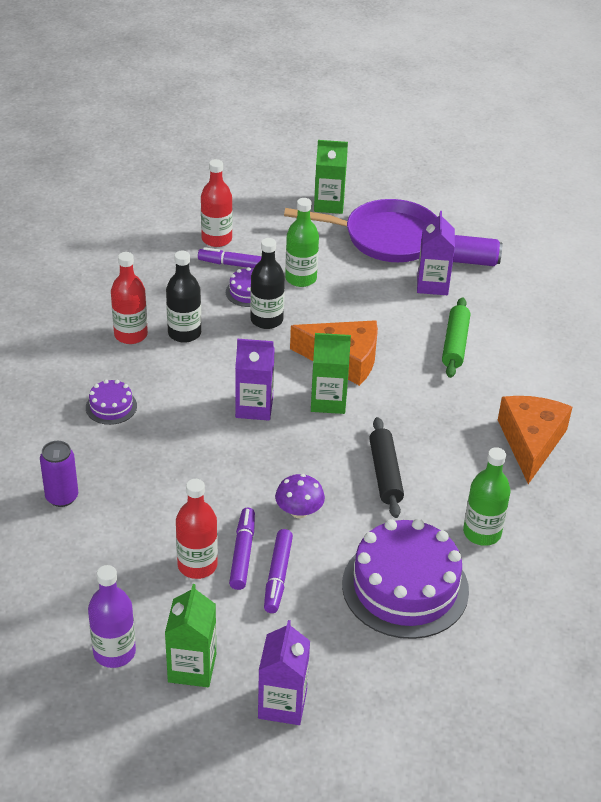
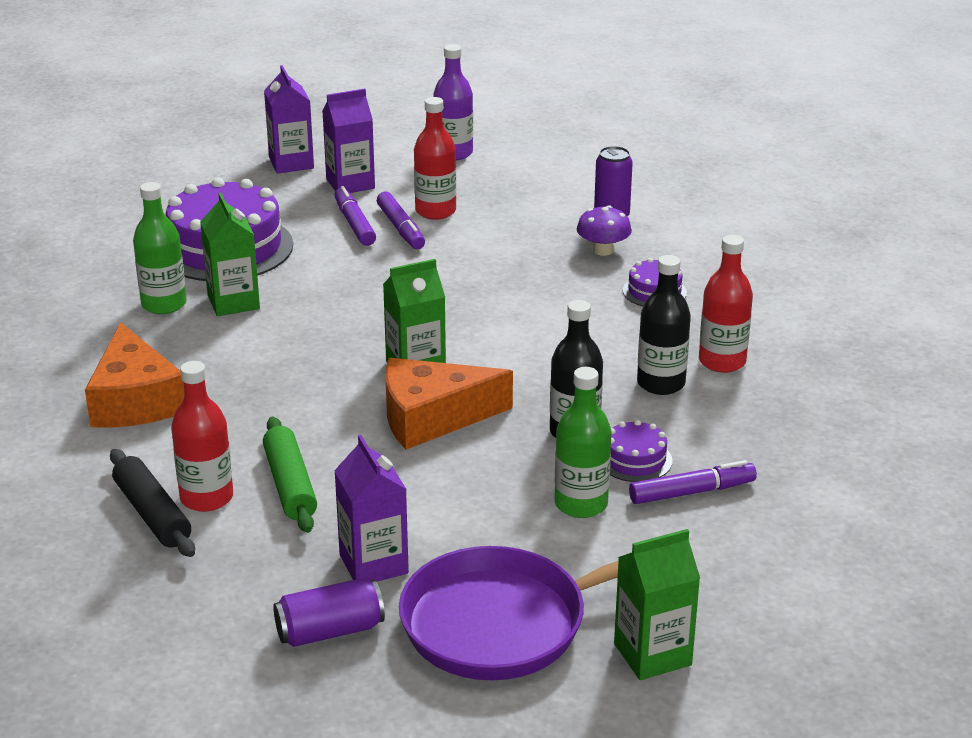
camera: 155 degrees right, 10 degrees down
green carton [165,584,216,687] -> green carton moved to [200,193,260,316]
red bottle [201,159,232,247] -> red bottle moved to [171,361,233,512]
purple carton [235,339,275,421] -> purple carton moved to [322,88,375,193]
purple mushroom [275,474,325,518] -> purple mushroom moved to [577,205,632,256]
black rolling pin [369,417,404,518] -> black rolling pin moved to [110,449,195,557]

